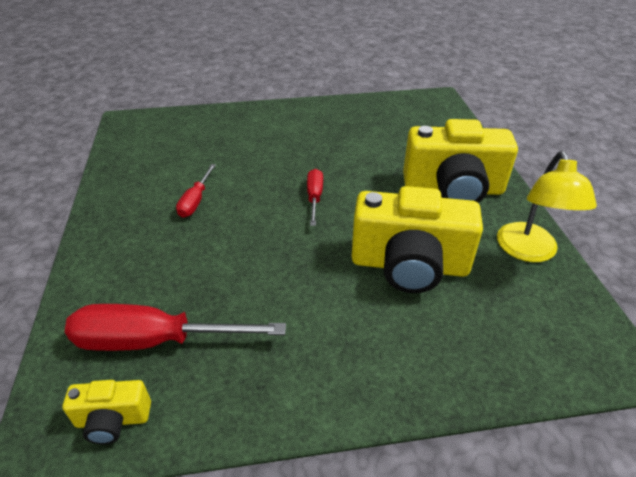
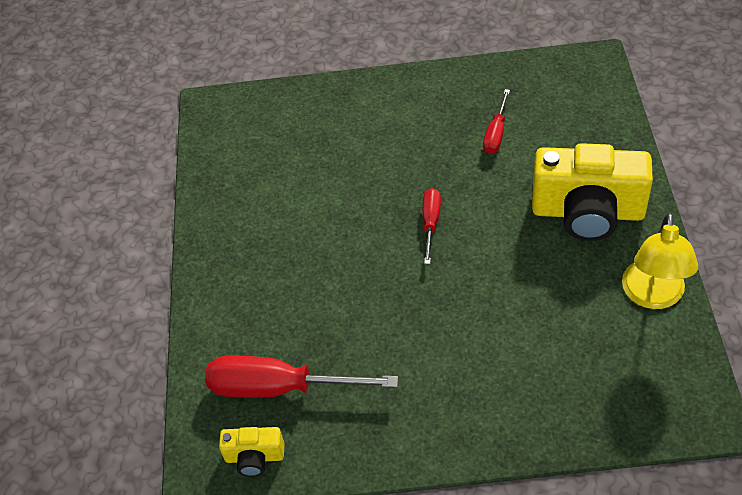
camera: 10 degrees right, 10 degrees up
red screwdriver [176,164,216,217] -> red screwdriver moved to [483,89,510,154]
yellow camera [352,186,483,293] -> none

